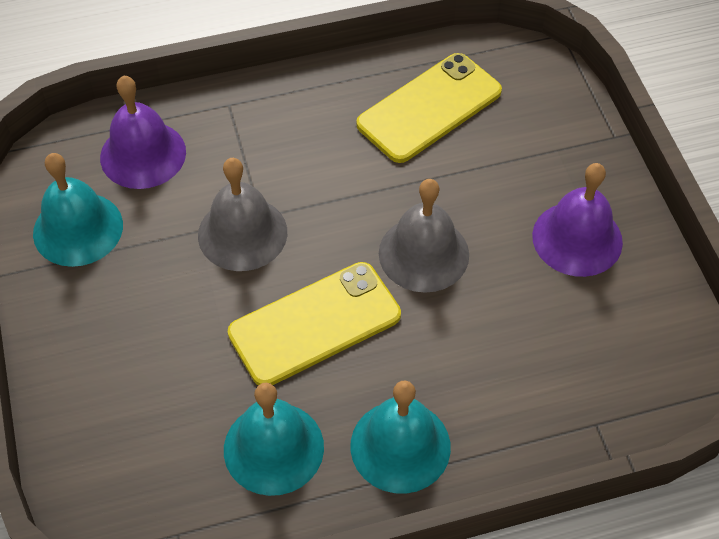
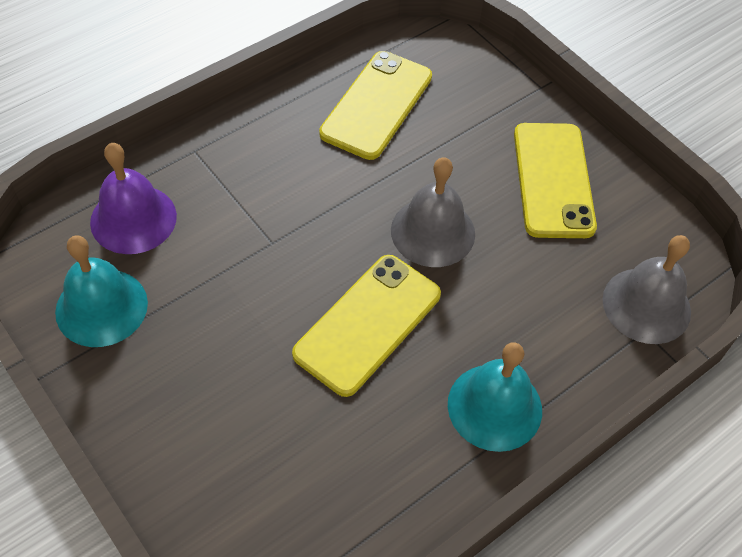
camera: 25 degrees left, 0 degrees up
grey bell [198,158,287,271] -> grey bell moved to [603,235,691,344]
turquoise bell [224,382,324,496] -> none
purple bell [532,163,623,277] -> yellow phone [514,123,597,238]

